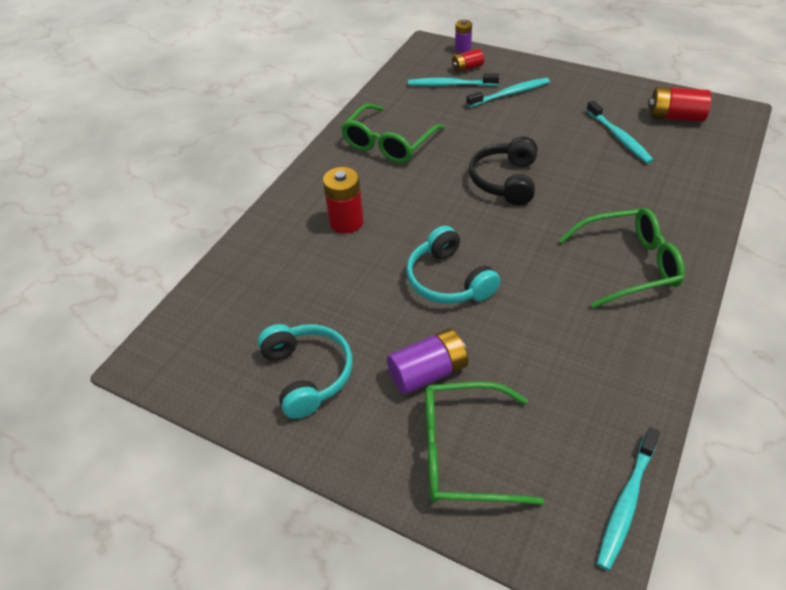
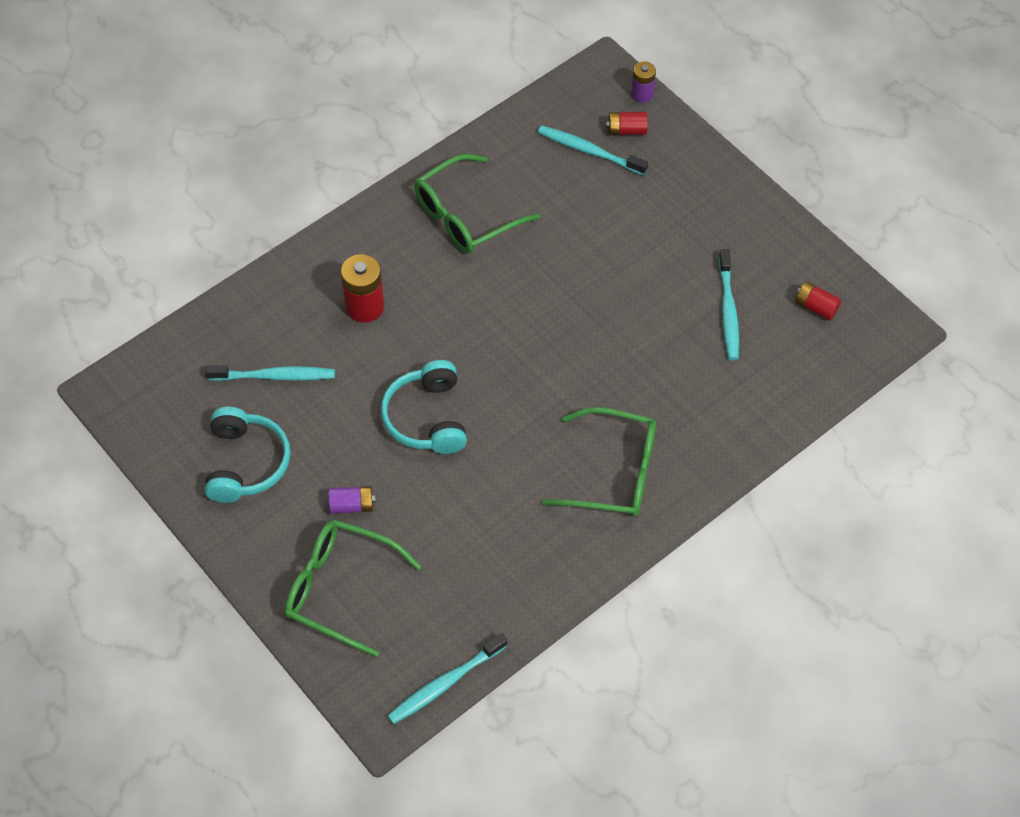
camera: 20 degrees right, 10 degrees up
purple battery [387,329,468,395] -> purple battery [329,486,376,514], size x0.62
turquoise toothbrush [466,78,550,107] -> turquoise toothbrush moved to [205,365,335,381]
black headphones [469,136,537,205] -> none
red battery [648,87,712,122] -> red battery [795,282,842,320], size x0.62

